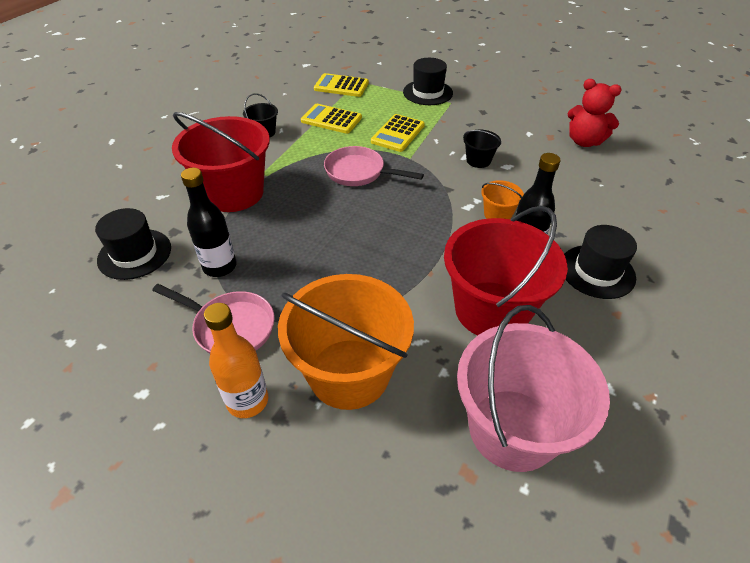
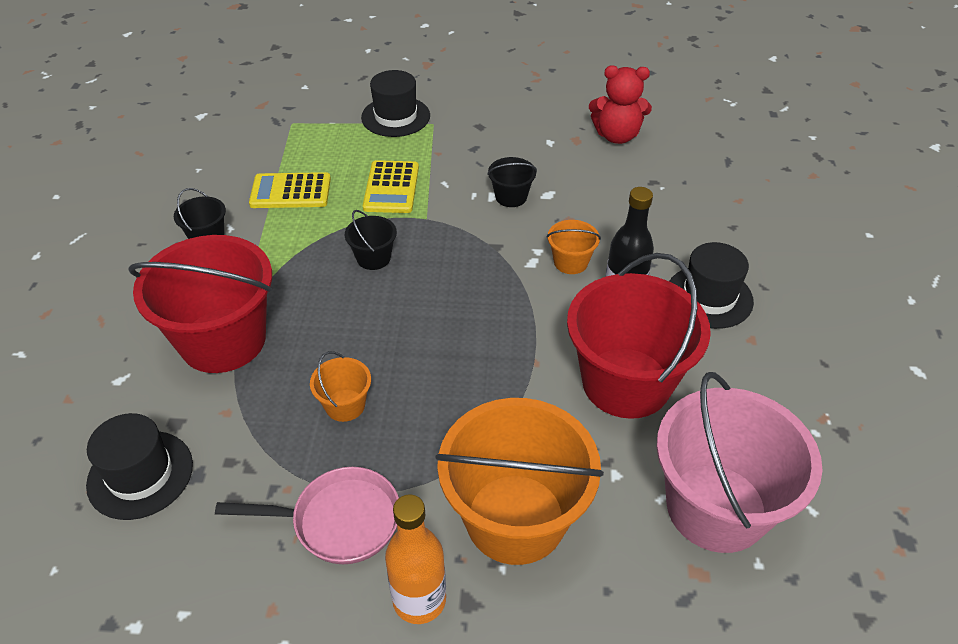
camera: 25 degrees left, 0 degrees up
black bottle [181,168,237,277] -> none
yellow calculator [314,73,369,97] -> none
pink pan [324,146,424,186] -> black bucket [345,210,397,270]
none -> orange bucket [310,351,371,422]

